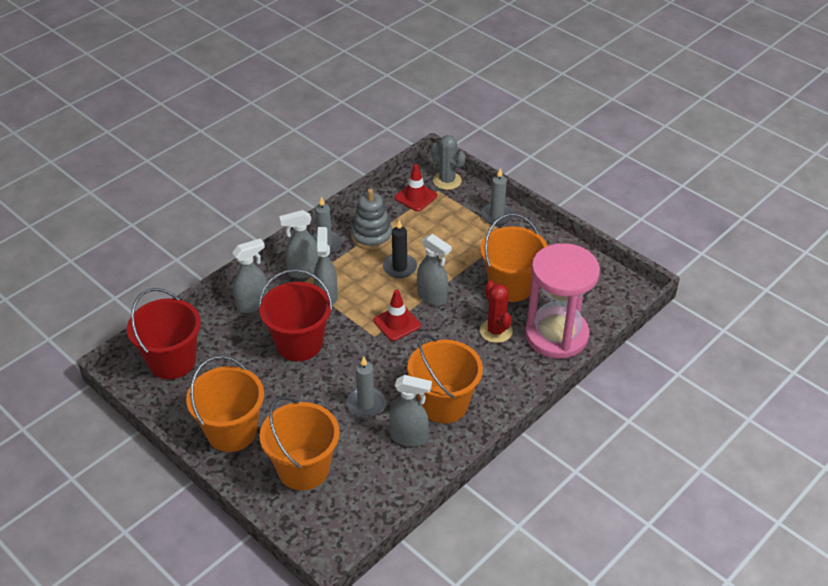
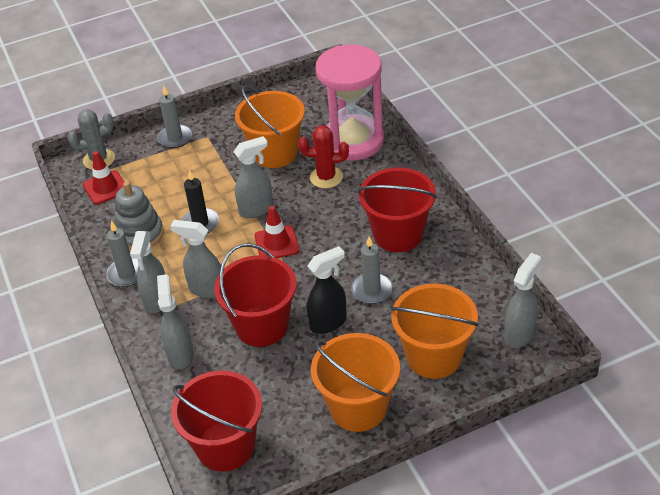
camera: 65 degrees left, 0 degrees up
grey spray bottle [389,375,432,447] -> grey spray bottle moved to [504,253,541,348]
orange bucket [407,335,483,423] -> red bucket [358,168,437,252]
none -> black spray bottle [307,246,347,334]

